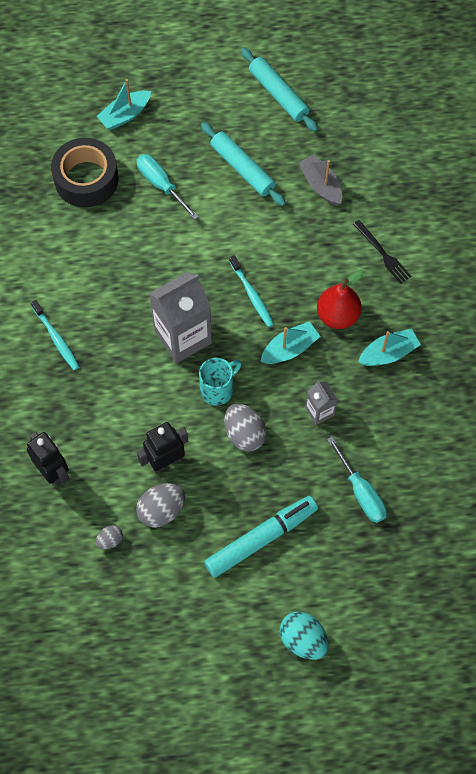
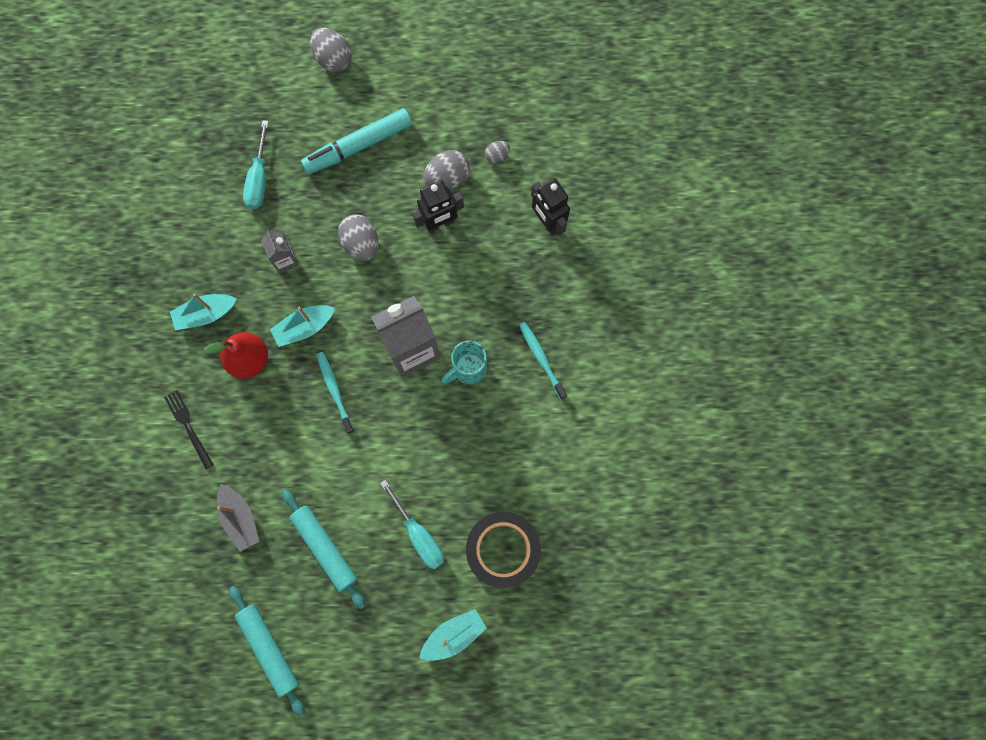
camera: 175 degrees left, 10 degrees up
turquoise mug [199,358,242,405] -> turquoise mug moved to [442,341,487,384]
turquoise egg [280,611,328,660] -> grey egg [310,27,352,72]
turquoise screwdriver [327,437,387,523] -> turquoise screwdriver turned 150 degrees counterclockwise [243,120,268,209]

